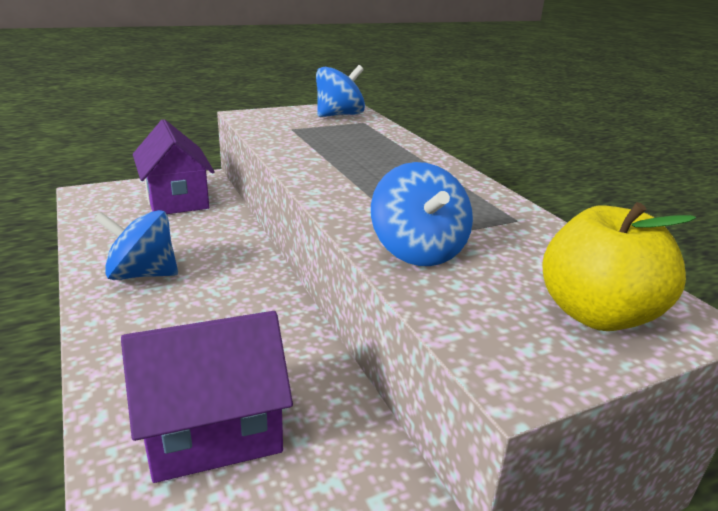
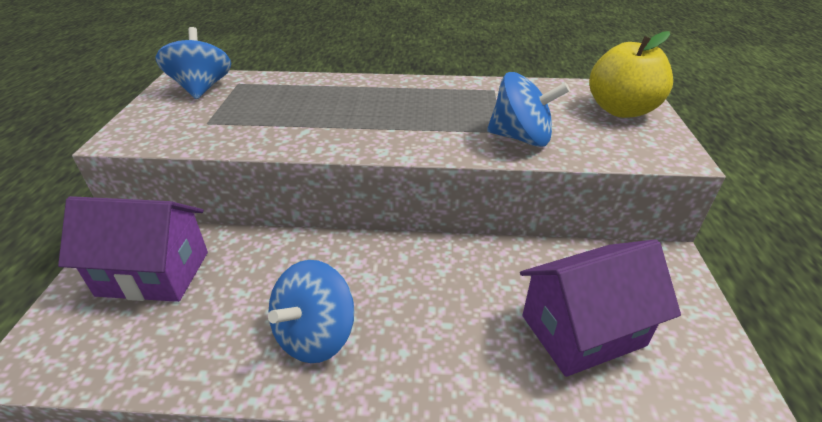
camera: 60 degrees left, 10 degrees up
purple house [121,311,293,483] -> purple house turned 60 degrees clockwise [520,239,681,377]

